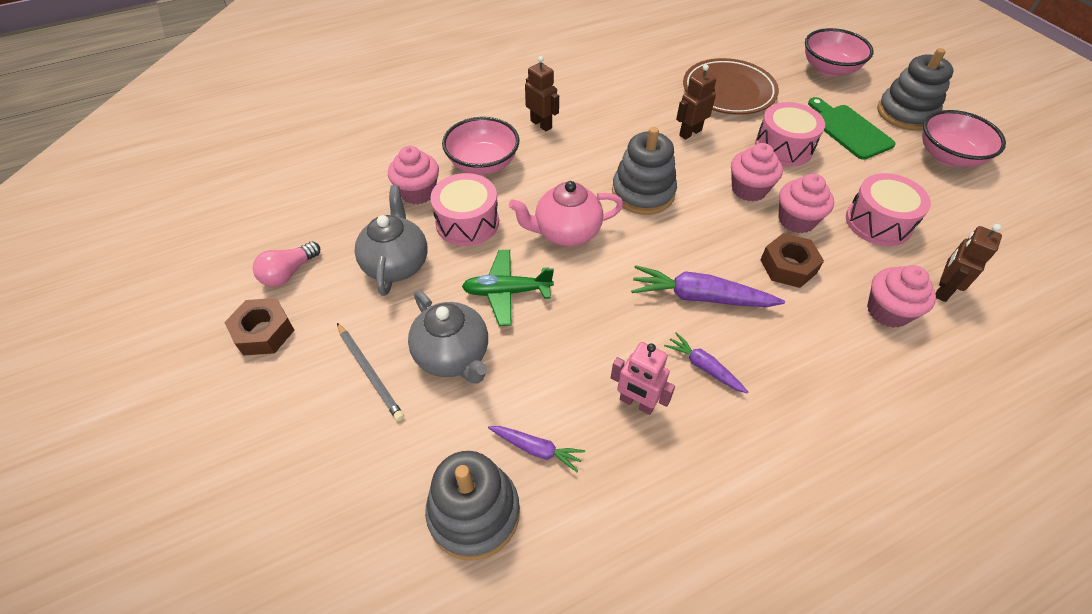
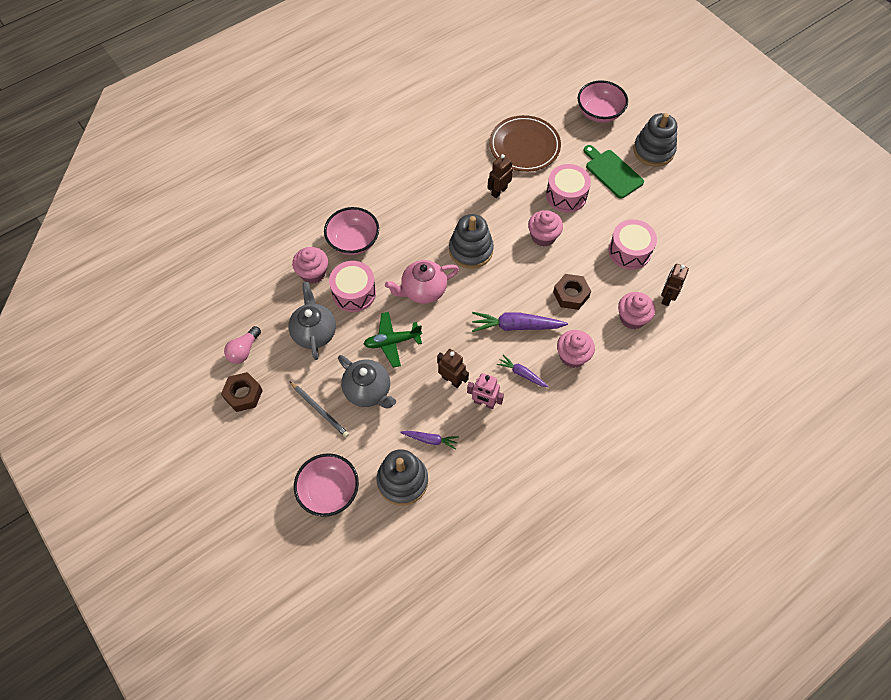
camera: 10 degrees left, 10 degrees up
brown robot [525,56,559,131] -> brown robot moved to [437,349,469,388]
pink cupcake [778,174,834,233] -> pink cupcake moved to [557,330,595,368]
pink bowl [922,110,1006,167] -> pink bowl moved to [294,453,359,517]

